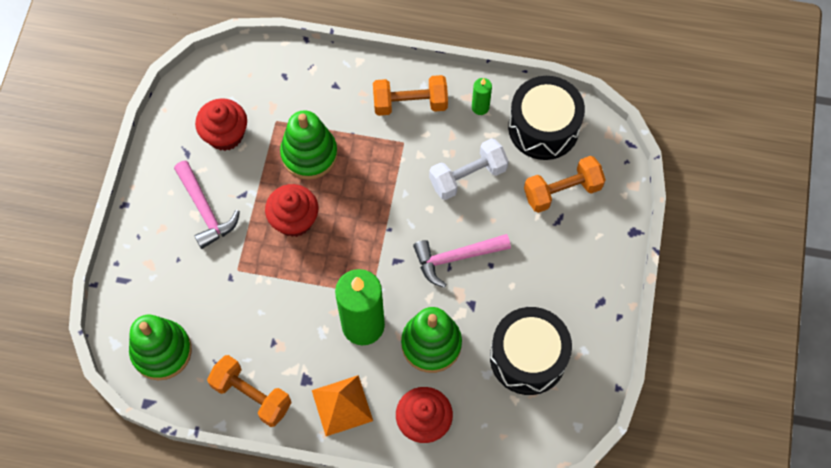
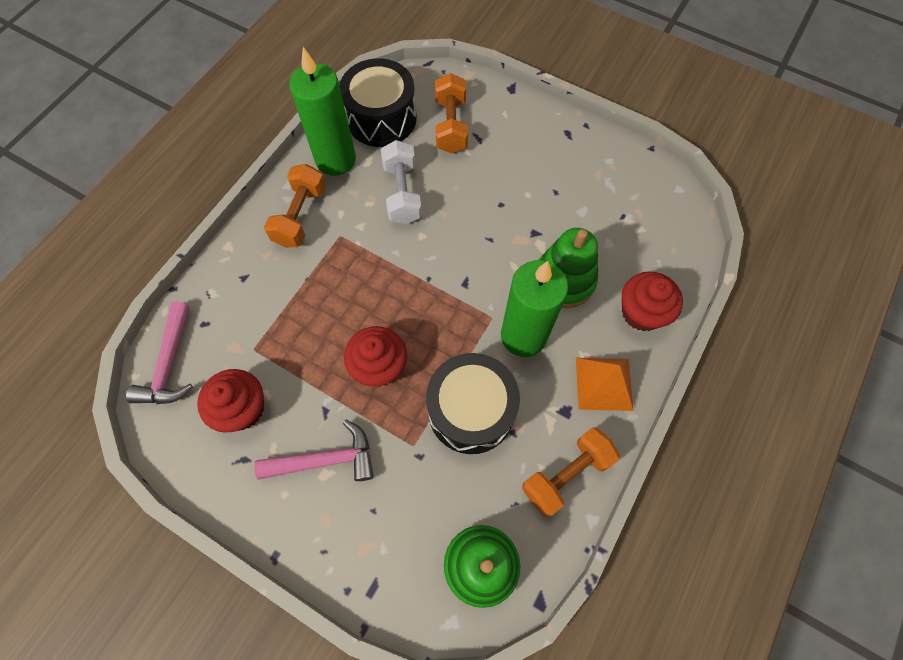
camera: 70 degrees left, 0 degrees up
green stacking toy [280,110,338,180] -> none
pink hammer [413,234,511,288] -> pink hammer moved to [126,301,193,404]
green candle [472,78,492,115] -> green candle [289,47,356,176], size x2.23
black drum [490,307,572,395] -> black drum moved to [426,353,520,454]

